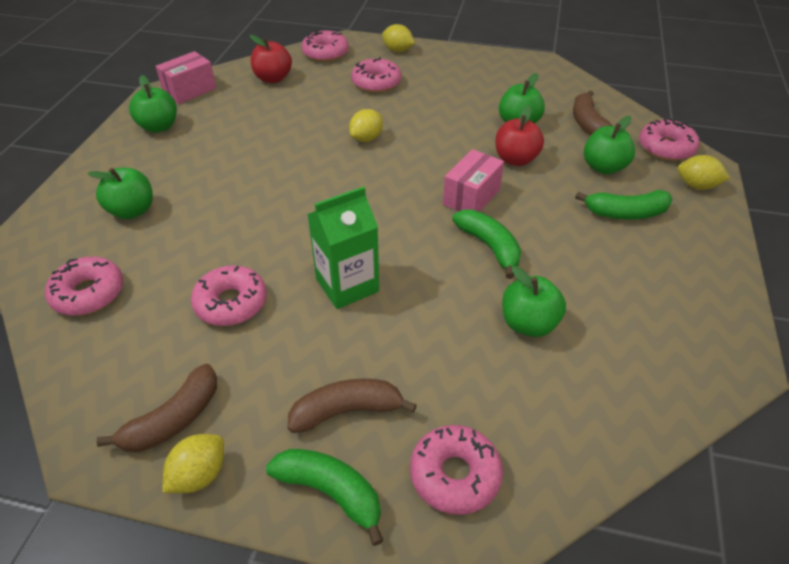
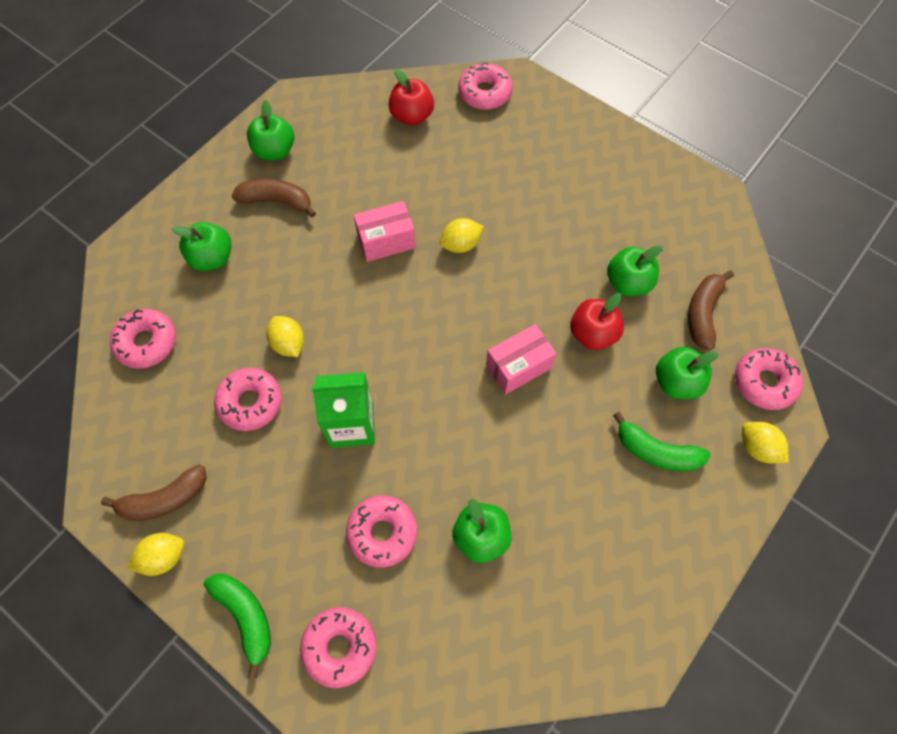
camera: 25 degrees right, 20 degrees up
pink box [156,51,216,104] -> pink box moved to [354,201,416,262]
brown banana [287,379,417,433] -> brown banana moved to [232,179,316,218]
pink donut [351,57,401,93] -> pink donut moved to [346,495,417,568]
yellow lemon [382,24,415,52] -> yellow lemon moved to [266,316,304,357]
green banana [452,209,521,279] -> none

